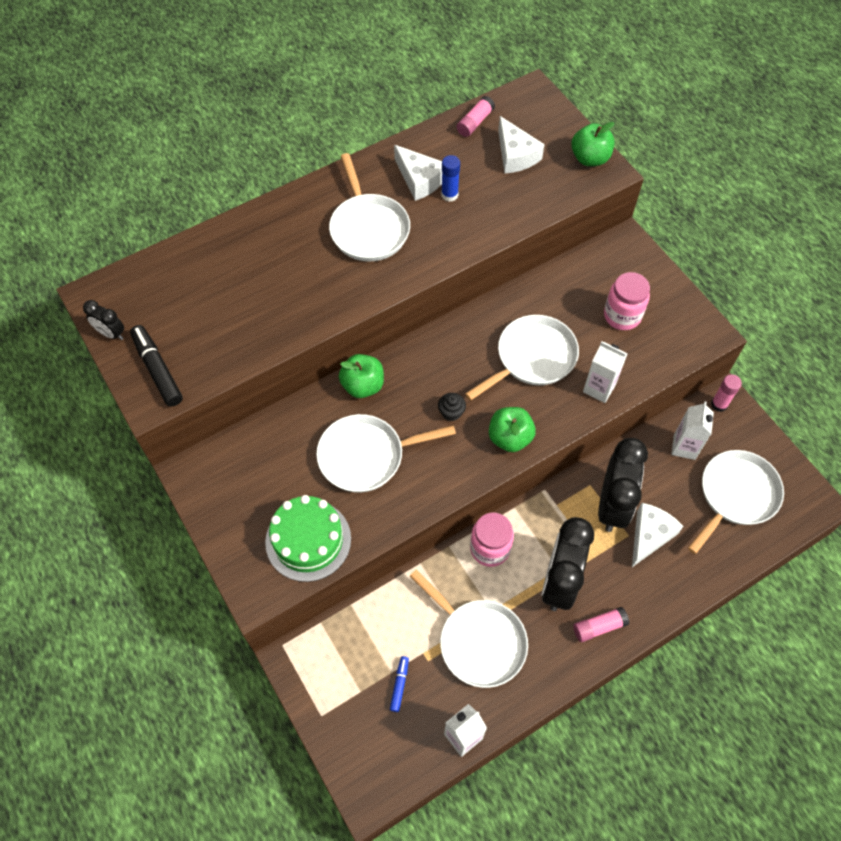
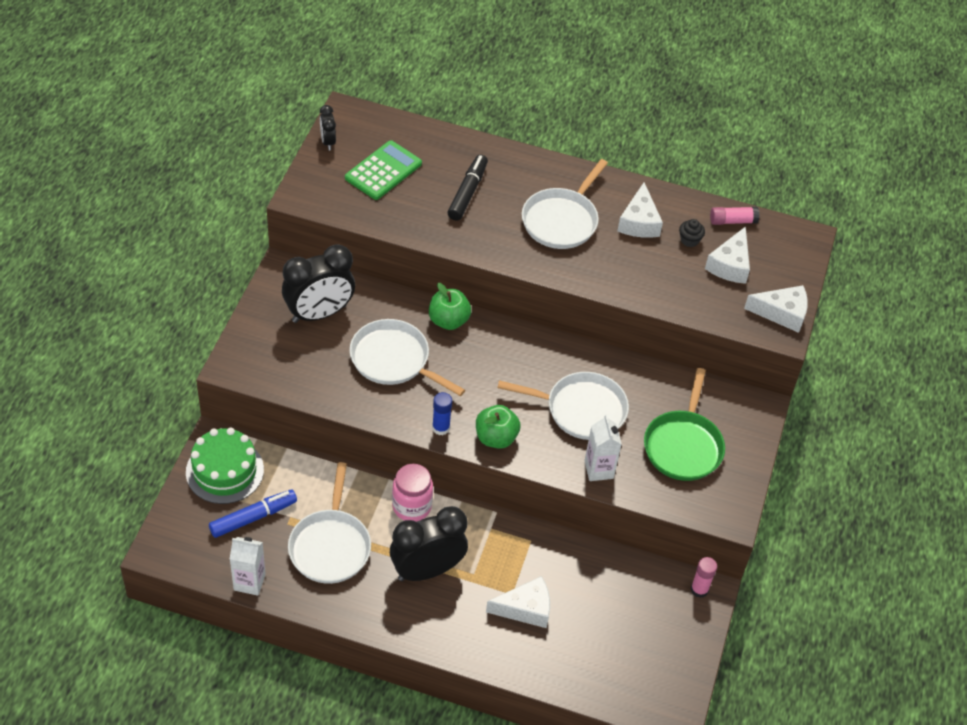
camera: 45 degrees right, 10 degrees down
black marker [130,325,183,407] -> black marker moved to [447,155,488,221]
green cake [265,495,351,582] -> green cake moved to [186,427,264,504]
blue marker [390,656,409,712] -> blue marker [209,490,297,538], size x1.83
black cupcake [438,393,466,421] -> black cupcake moved to [679,219,705,247]
blue glue stick [441,155,460,202] -> blue glue stick moved to [432,392,452,435]
green apple [571,122,615,166] -> white cheese [744,285,808,333]
pink glue stick [573,607,629,642] -> none
black clock [598,438,648,532] -> black clock moved to [282,244,355,323]
pink jar [604,272,650,330] -> green pan [644,368,725,481]
white carton [671,401,714,460] -> none
white pan [688,450,784,554] -> none
none -> green calculator [345,140,422,200]

